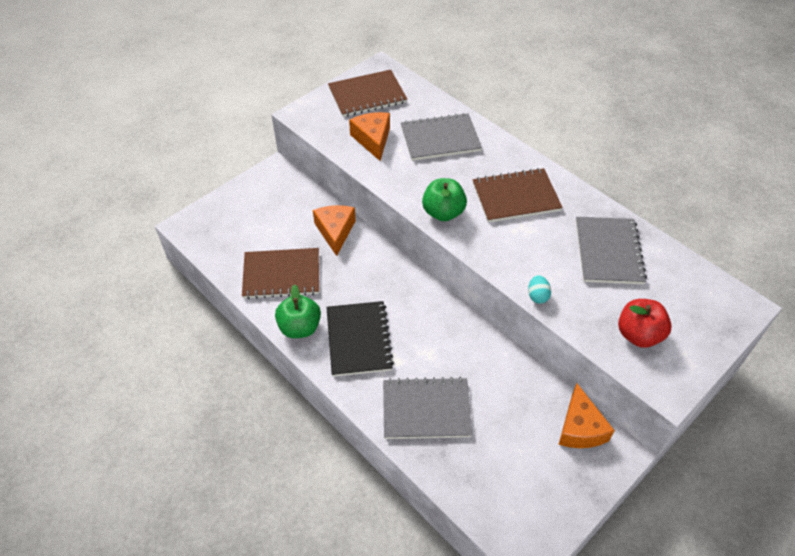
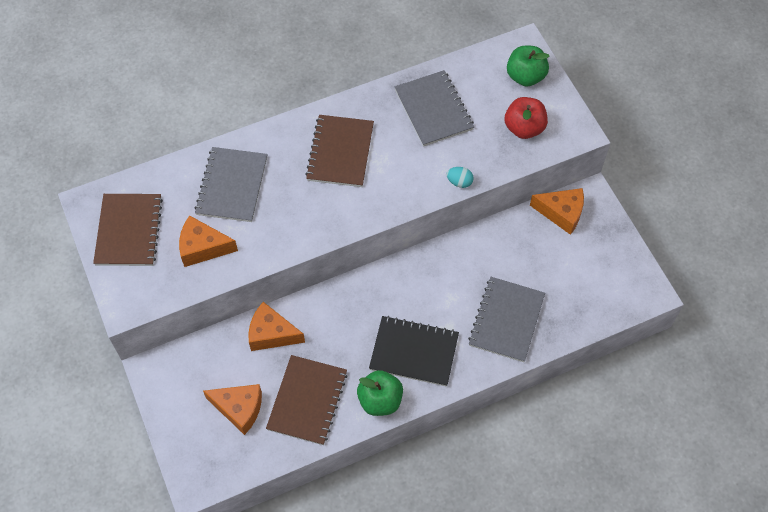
camera: 70 degrees left, 10 degrees up
green apple [422,178,467,221] -> green apple moved to [507,45,549,87]
grey notebook [576,217,647,284] -> grey notebook turned 45 degrees clockwise [395,70,474,147]
none -> orange cheese [203,384,262,435]

